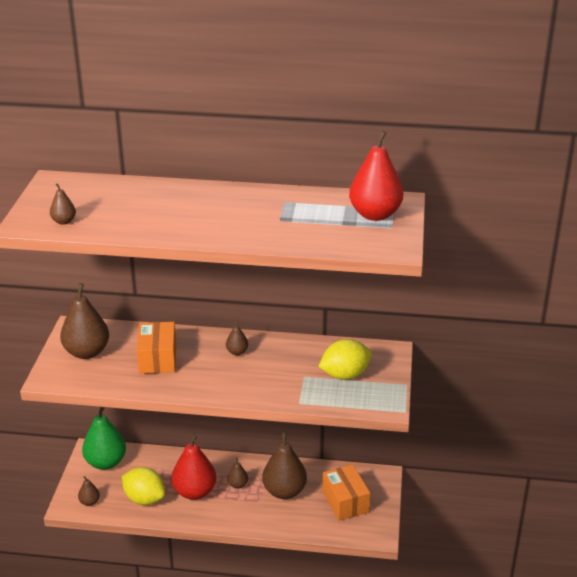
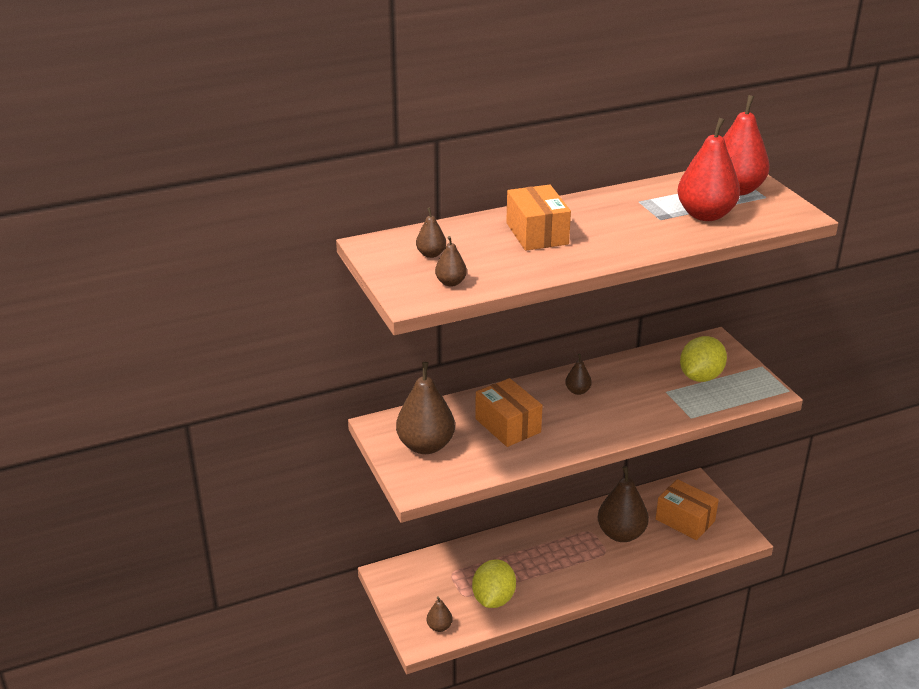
camera: 30 degrees left, 0 degrees up
green pear [82,407,126,470] -> none
yellow lemon [122,467,165,505] -> yellow lemon turned 75 degrees counterclockwise [472,559,516,608]
red pear [171,434,216,500] -> red pear moved to [677,118,740,221]
brown pear [227,458,248,489] -> brown pear moved to [416,208,446,258]
none -> orange box [506,185,571,251]

